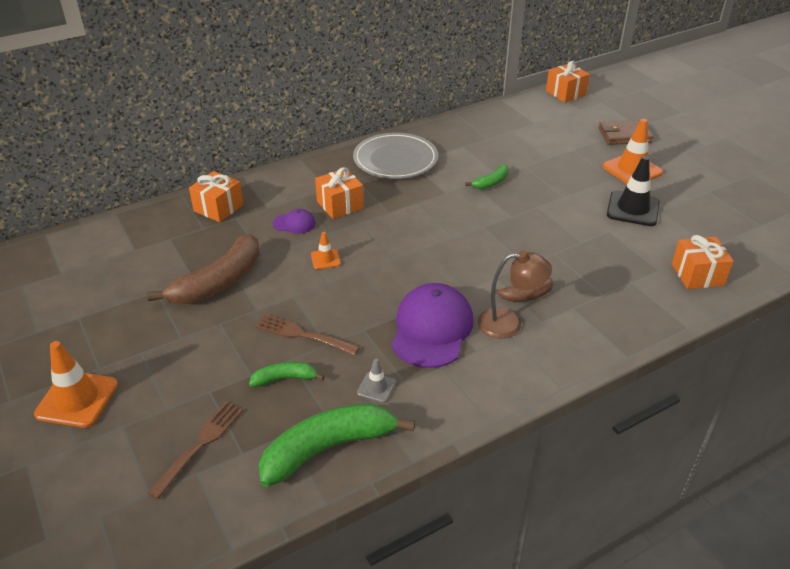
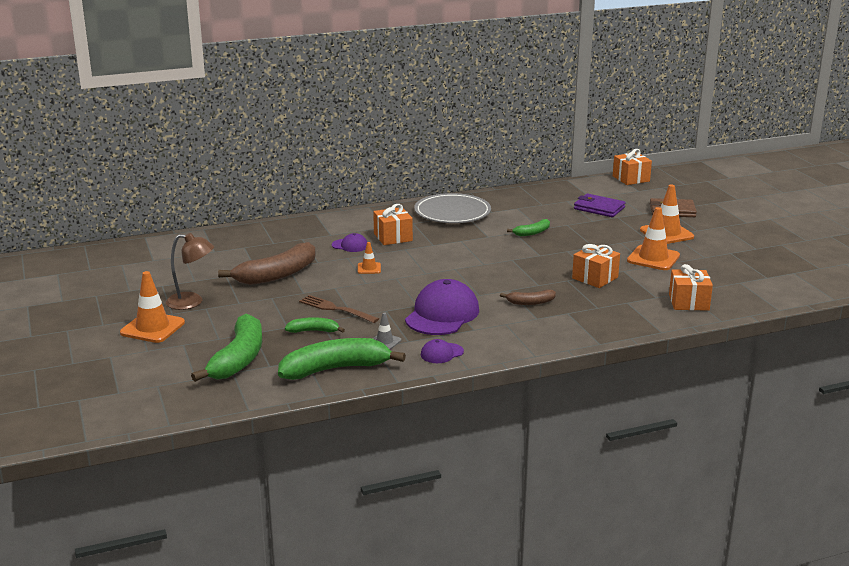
camera: 10 degrees right, 15 degrees down
brown fork [147,401,243,499] -> green banana [191,313,262,382]
orange gift [189,171,243,222] -> orange gift moved to [572,244,620,288]
brown lamp [478,251,552,339] -> brown lamp moved to [166,233,214,310]
black traffic cone [607,156,660,226] -> orange traffic cone [627,207,680,270]
none -> purple cap [421,339,464,363]
none -> purple wallet [574,194,625,217]

